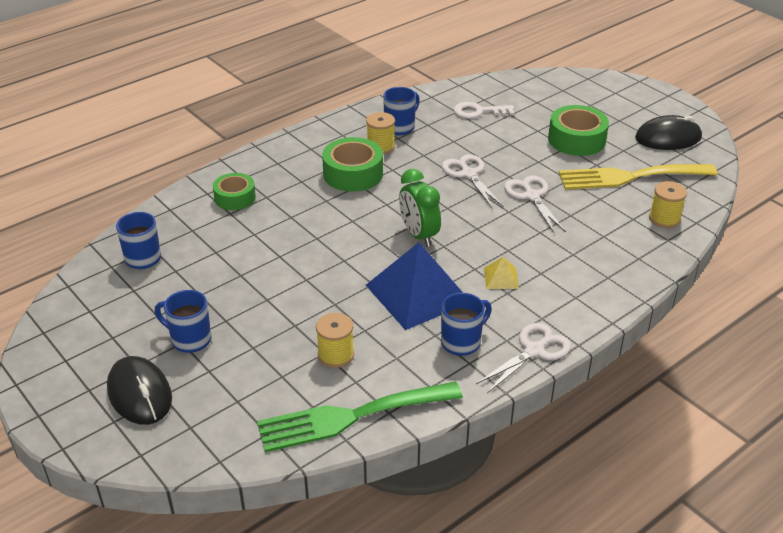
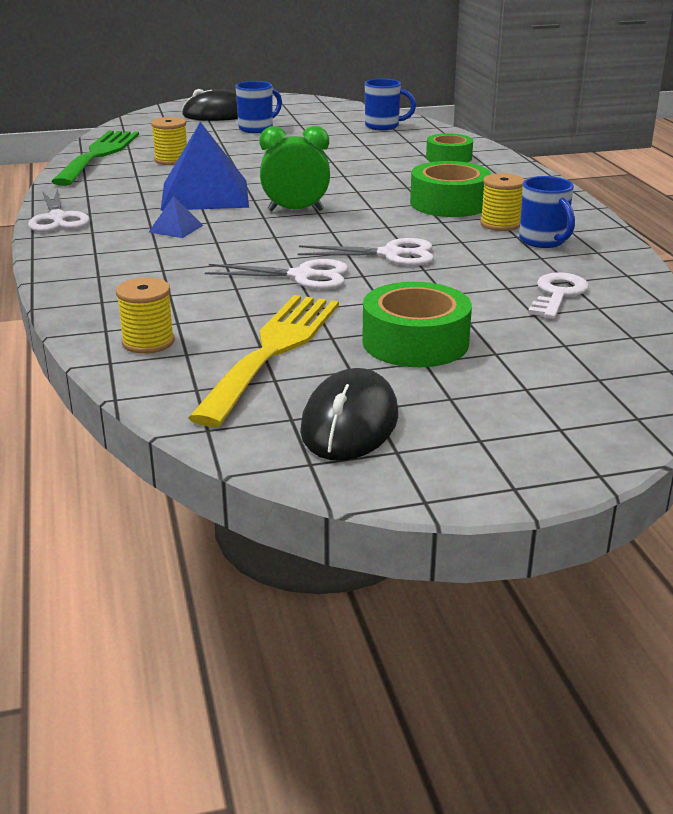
camera: 115 degrees right, 10 degrees down
blue mug [441,293,492,356] -> none
yellow pyramid [484,257,519,289] -> blue pyramid [149,196,203,238]

